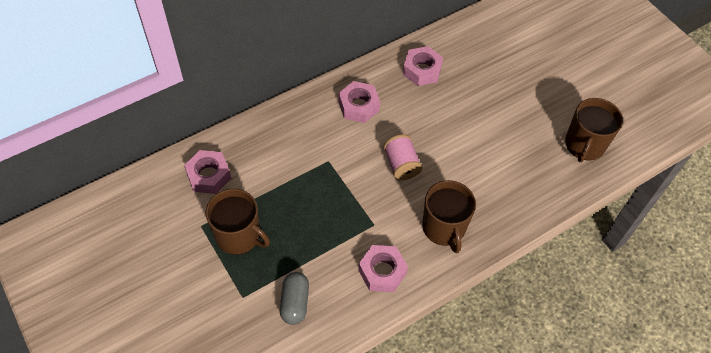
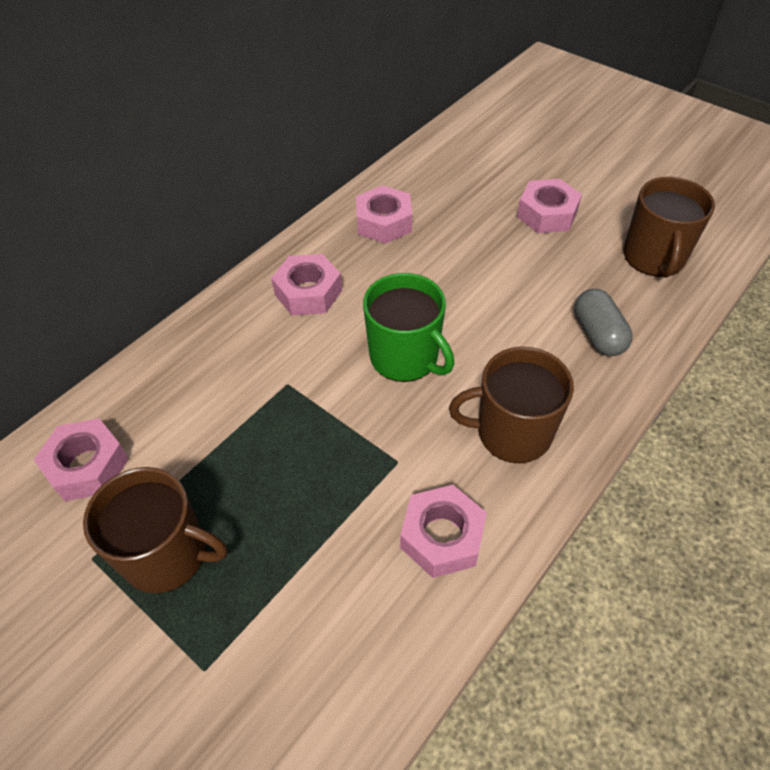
camera: 15 degrees left, 5 degrees down
grey capsule [280,272,309,325] -> grey capsule moved to [574,289,633,356]
pink spool [383,134,422,180] -> green mug [363,273,454,382]
brown mug [422,180,476,253] -> brown mug turned 120 degrees clockwise [449,347,574,463]
none -> pink nut [517,179,582,233]

